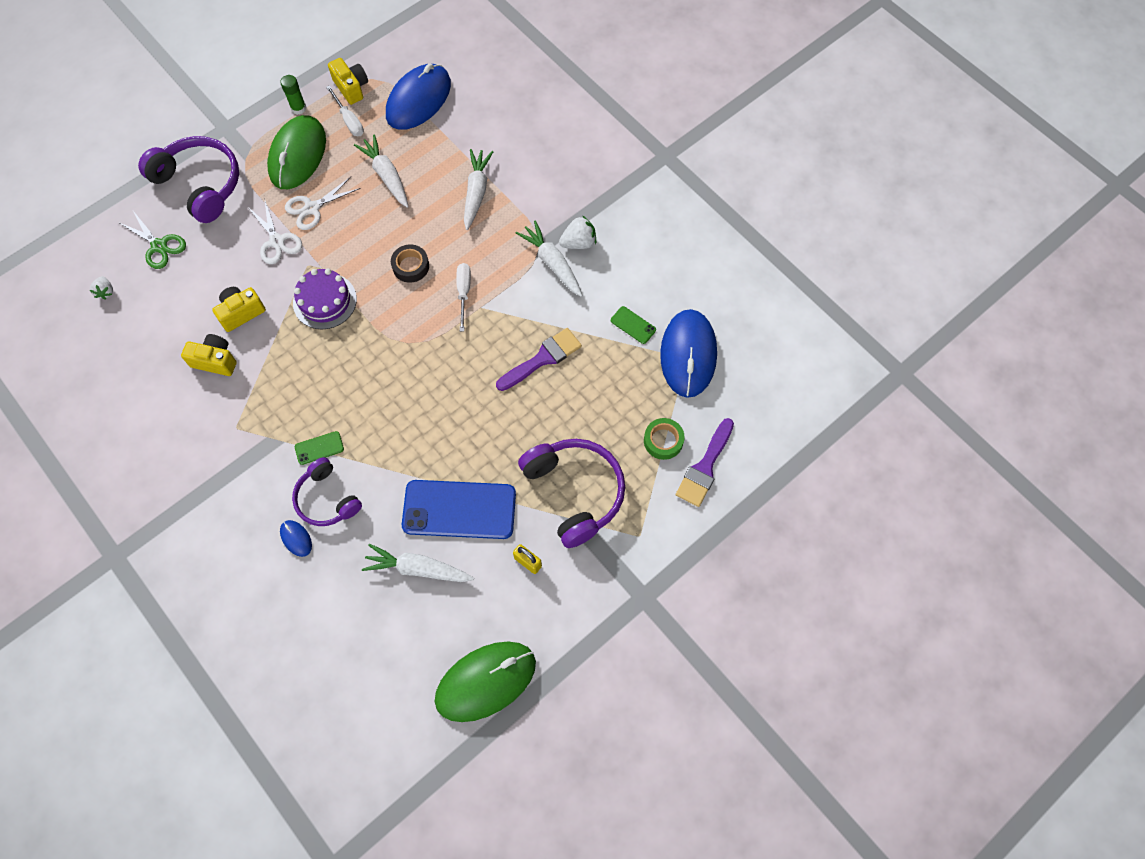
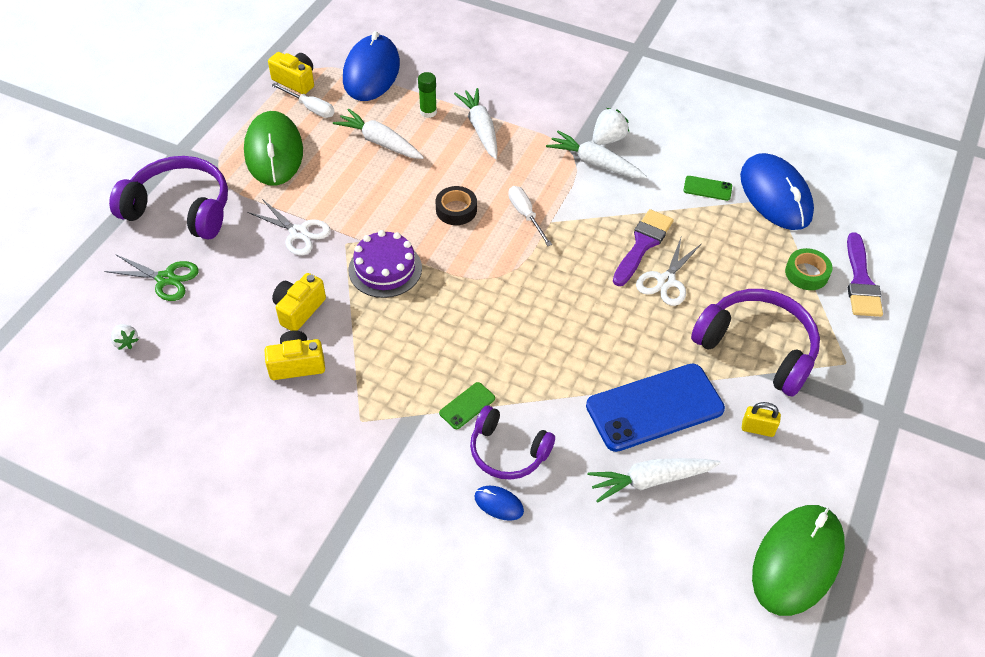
camera: 25 degrees left, 15 degrees down
green glue stick [280,75,306,115] -> green glue stick moved to [418,72,437,118]
white scissors [285,177,361,230] -> white scissors moved to [636,238,702,306]

